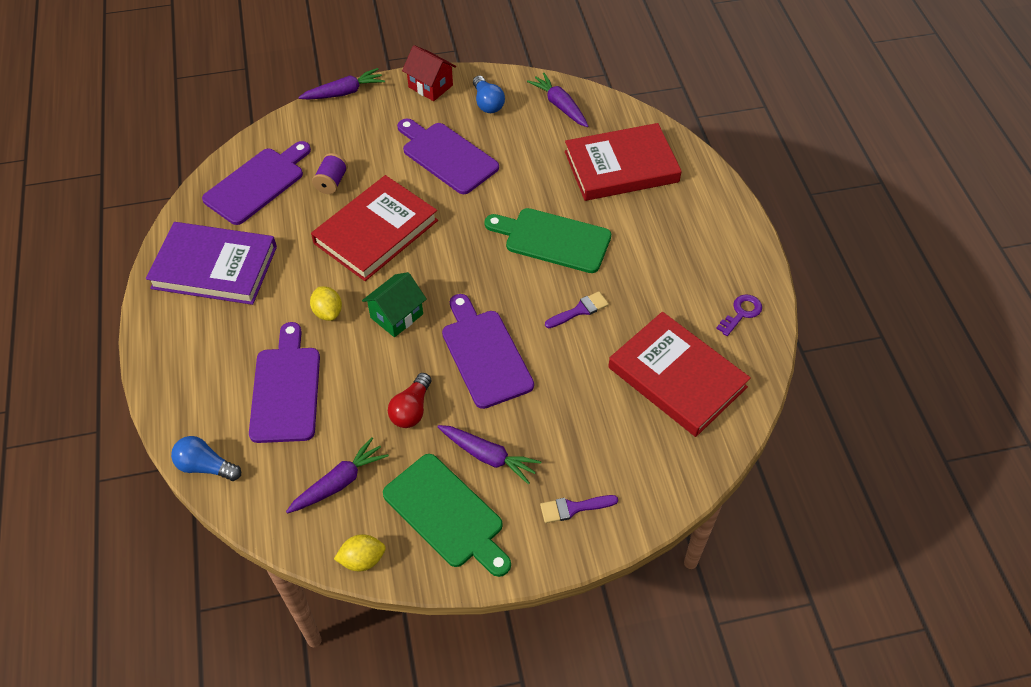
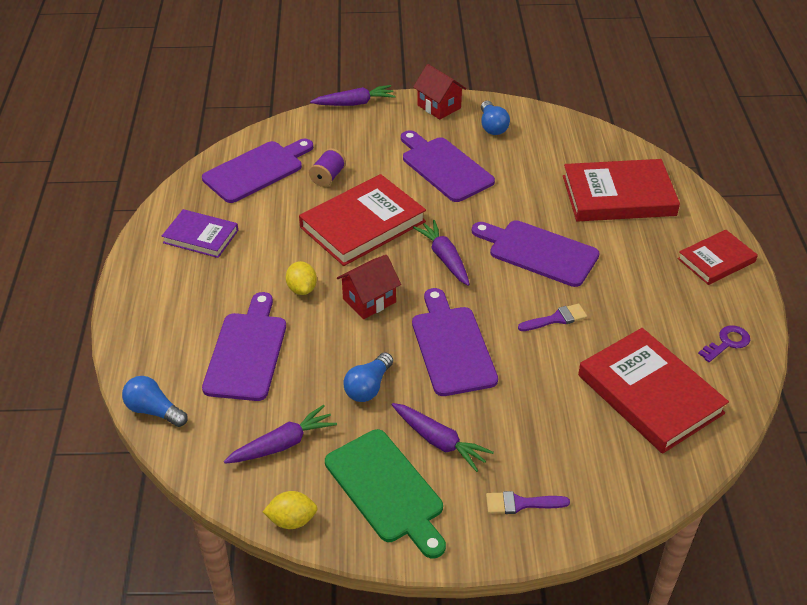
camera: 10 degrees right, 10 degrees down
purple book [146,222,277,305] -> purple book [162,209,238,258], size x0.59
green house [362,272,427,337] -> red house [337,255,401,319]
red light bulb [388,373,431,428] -> blue light bulb [343,352,393,402]
green cutting board [484,208,611,273] -> purple cutting board [472,220,600,287]
purple carrot [527,73,588,127] -> purple carrot moved to [413,220,470,286]
none -> red book [677,230,758,285]

